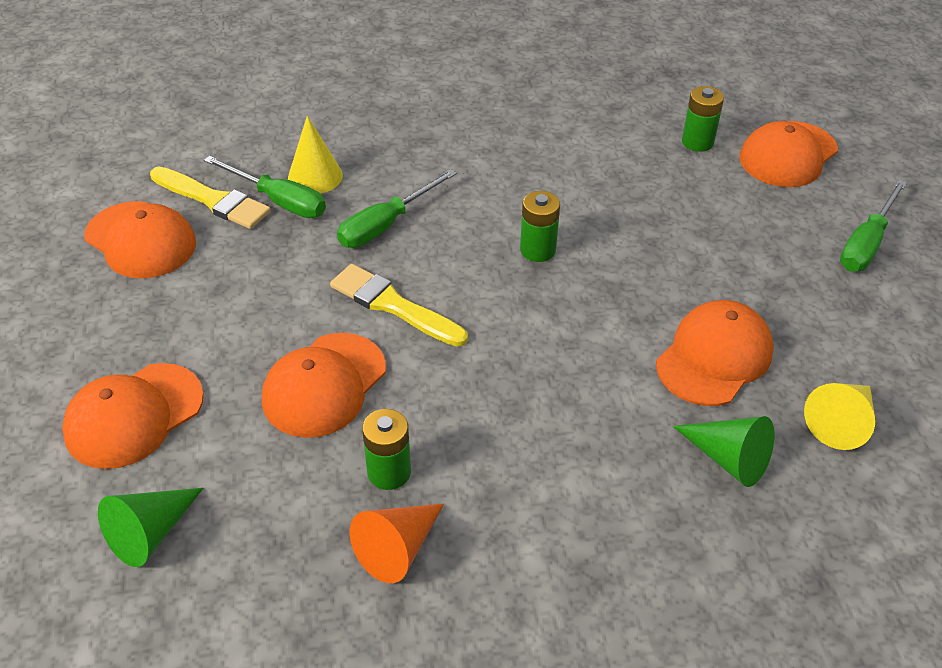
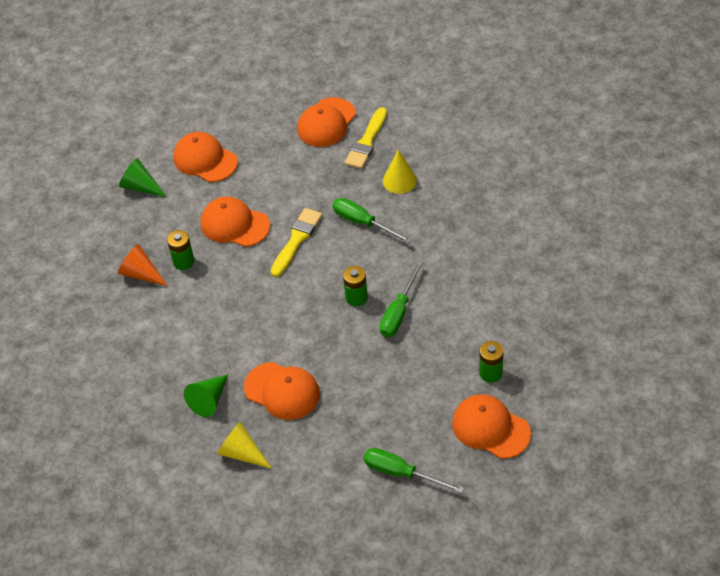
camera: 85 degrees right, 5 degrees up
green screwdriver [204,156,326,218] -> green screwdriver moved to [380,261,423,337]

